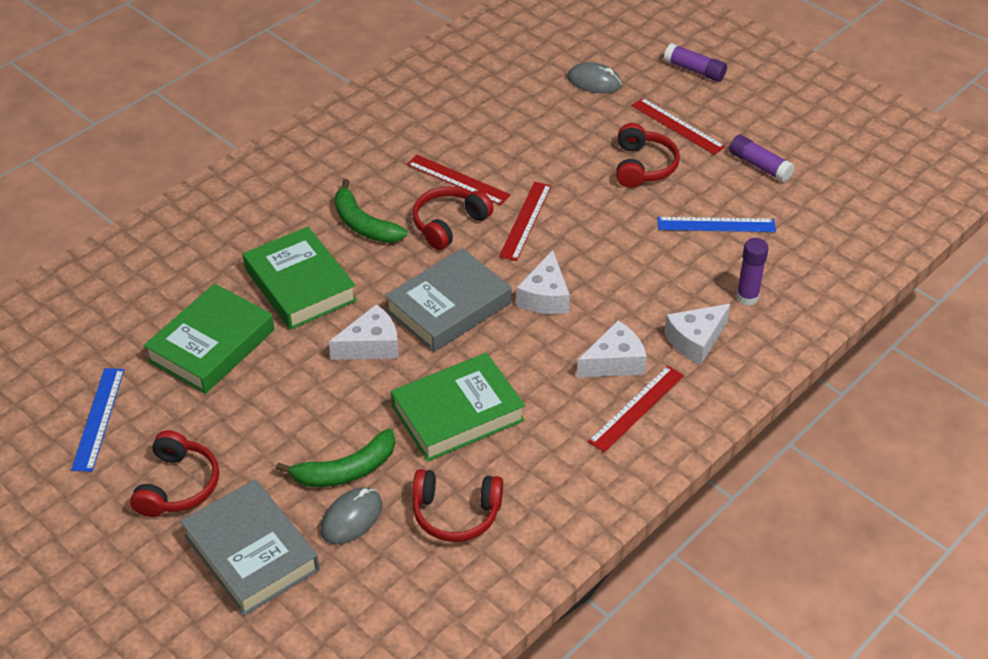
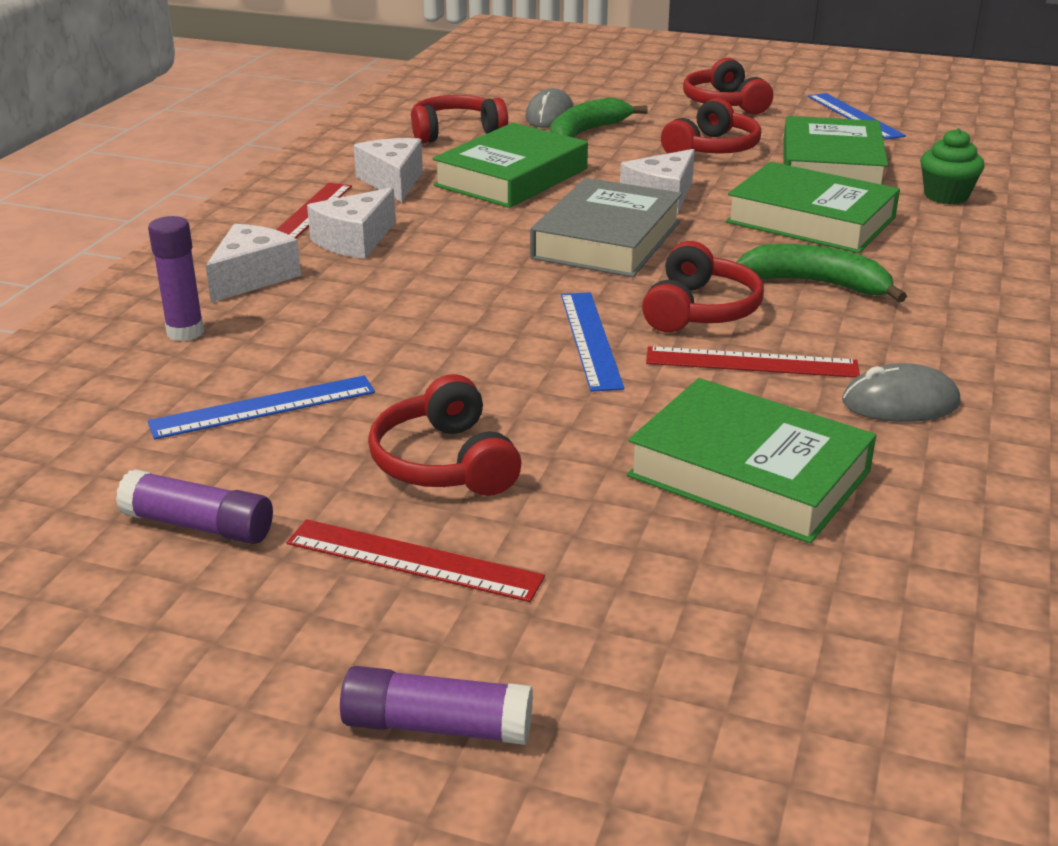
camera: 155 degrees right, 15 degrees down
grey book [180,479,320,616] -> none
red ruler [499,182,551,261] -> blue ruler [561,292,624,392]
white cheese [516,250,570,314] -> white cheese moved to [354,138,423,202]
grey mouse [567,62,622,93] -> grey mouse moved to [842,363,961,422]
none -> green book [627,378,876,544]
none -> red headphones [661,98,761,154]
none -> green cupcake [920,128,985,204]

